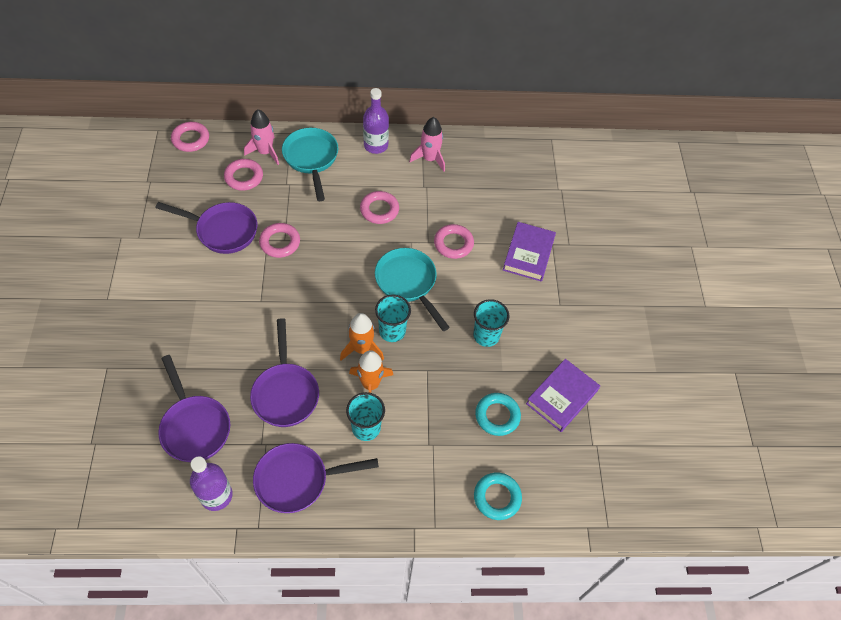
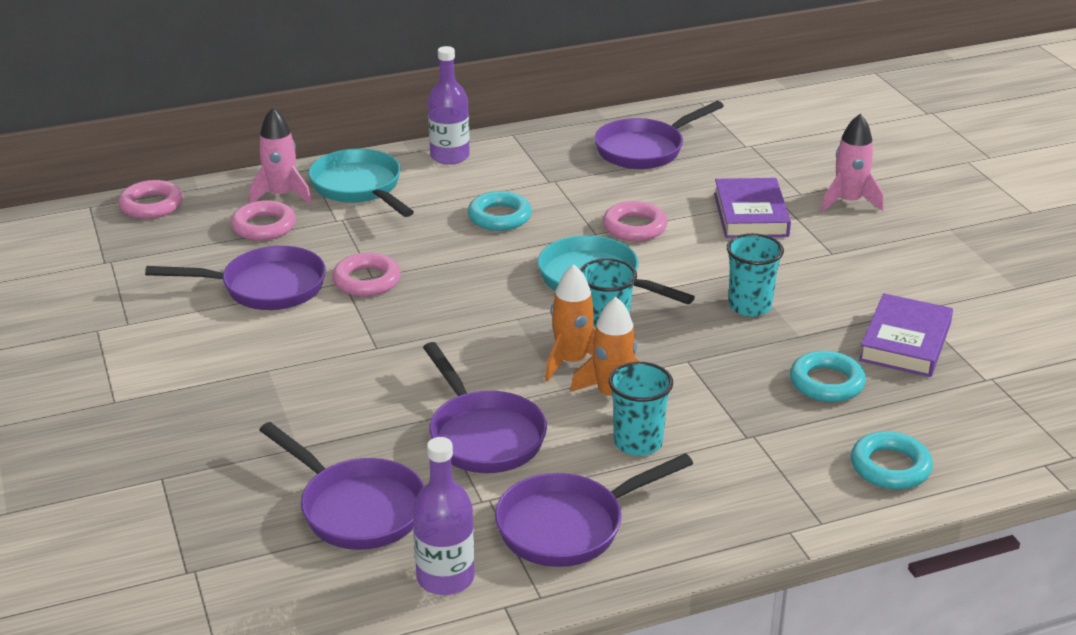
camera: 15 degrees left, 25 degrees down
pink ring [360,191,399,224] -> turquoise ring [468,191,532,231]
pink rocket [409,117,445,172] -> pink rocket moved to [821,114,884,212]
none -> purple pan [594,101,724,169]

